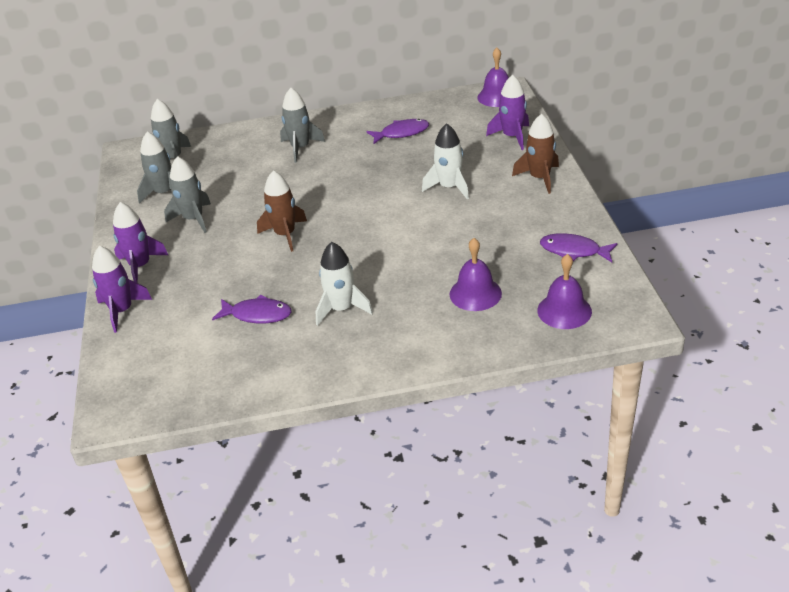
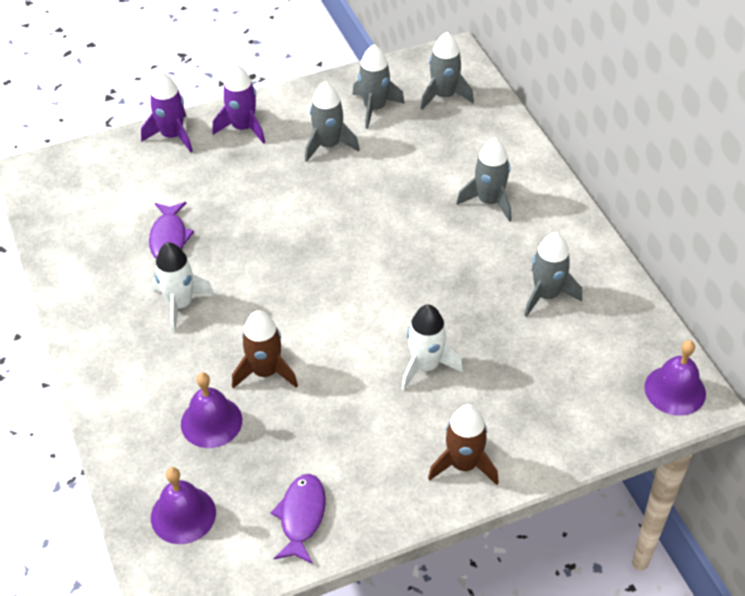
camera: 75 degrees right, 10 degrees up
brown rocket [257,170,307,252] -> brown rocket moved to [232,311,298,388]
purple fish [366,119,429,144] -> grey rocket [524,233,582,317]
purple rocket [486,75,529,150] -> none

